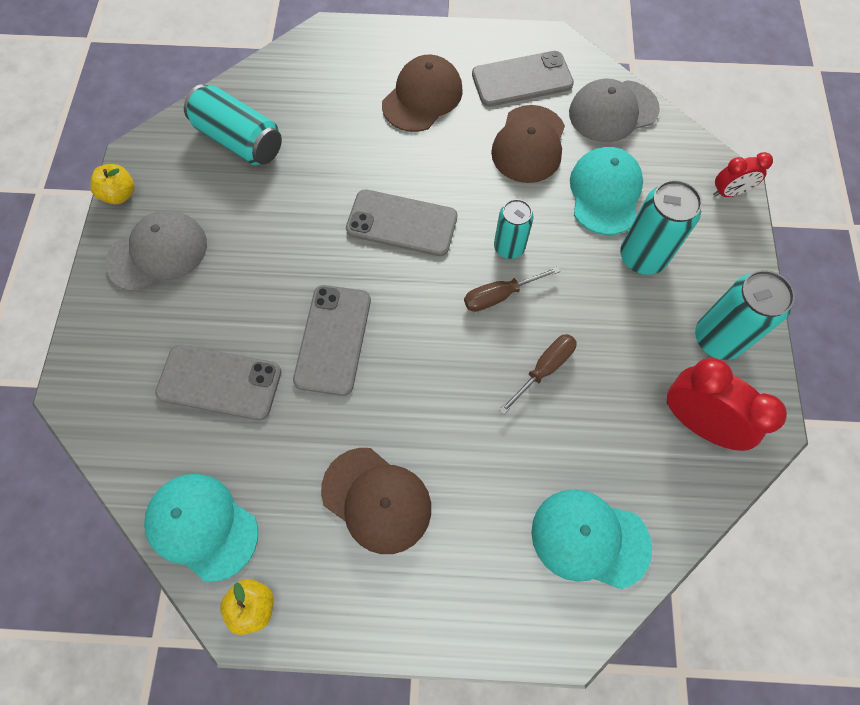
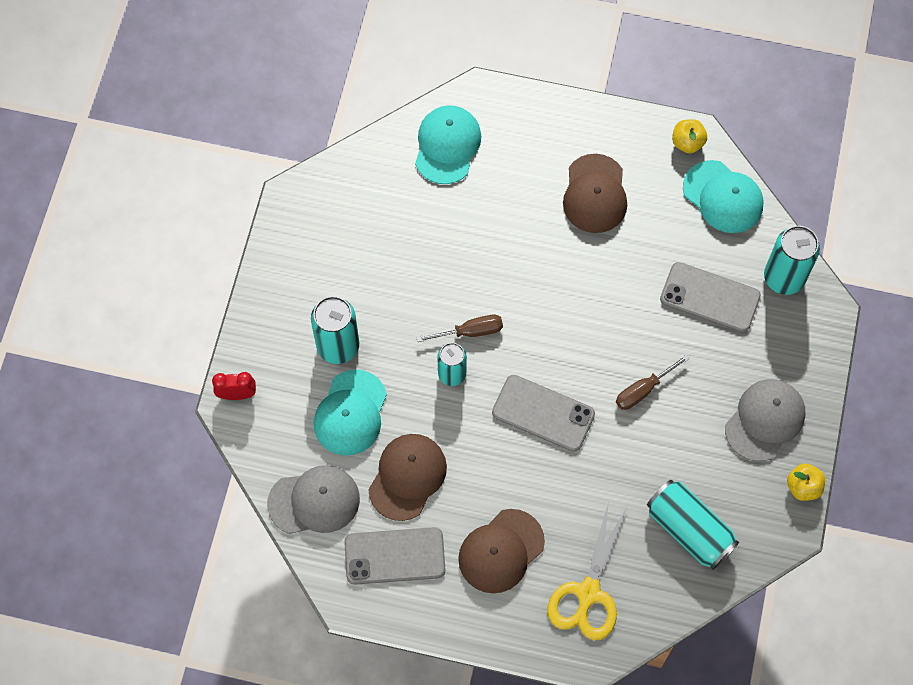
camera: 170 degrees left, 0 degrees up
grey cap [105,210,207,292] -> grey cap turned 150 degrees clockwise [725,379,806,461]
grey phone [293,285,371,396] -> none
brown cap [321,448,431,554] -> brown cap turned 135 degrees counterclockwise [563,154,627,233]
brown screwdriver [499,334,577,415] -> brown screwdriver moved to [616,354,690,410]
turquoise cap [531,490,652,589] -> turquoise cap turned 105 degrees counterclockwise [415,105,481,184]
red clock [667,358,787,451] -> none
turquoise can [695,270,795,360] -> turquoise can moved to [764,226,820,295]
none -> yellow scissors [547,501,627,640]

